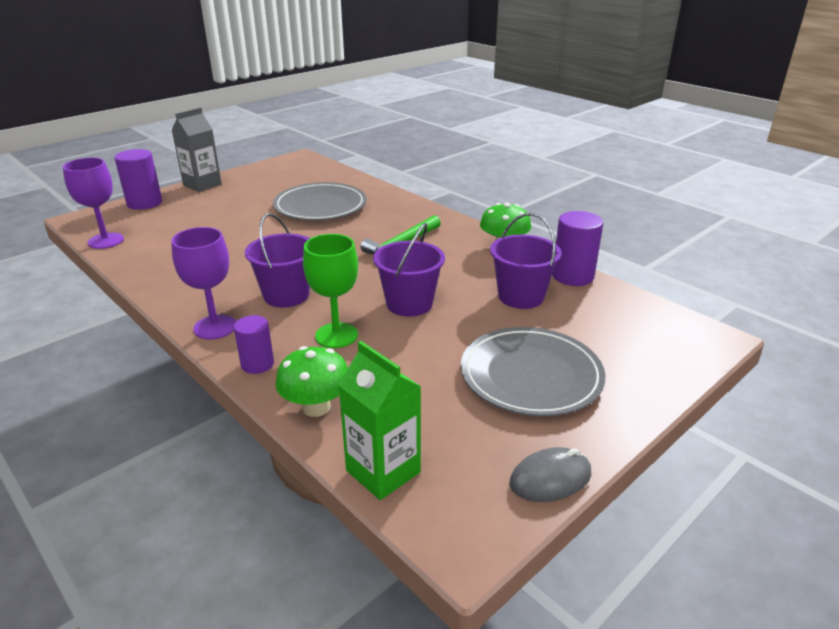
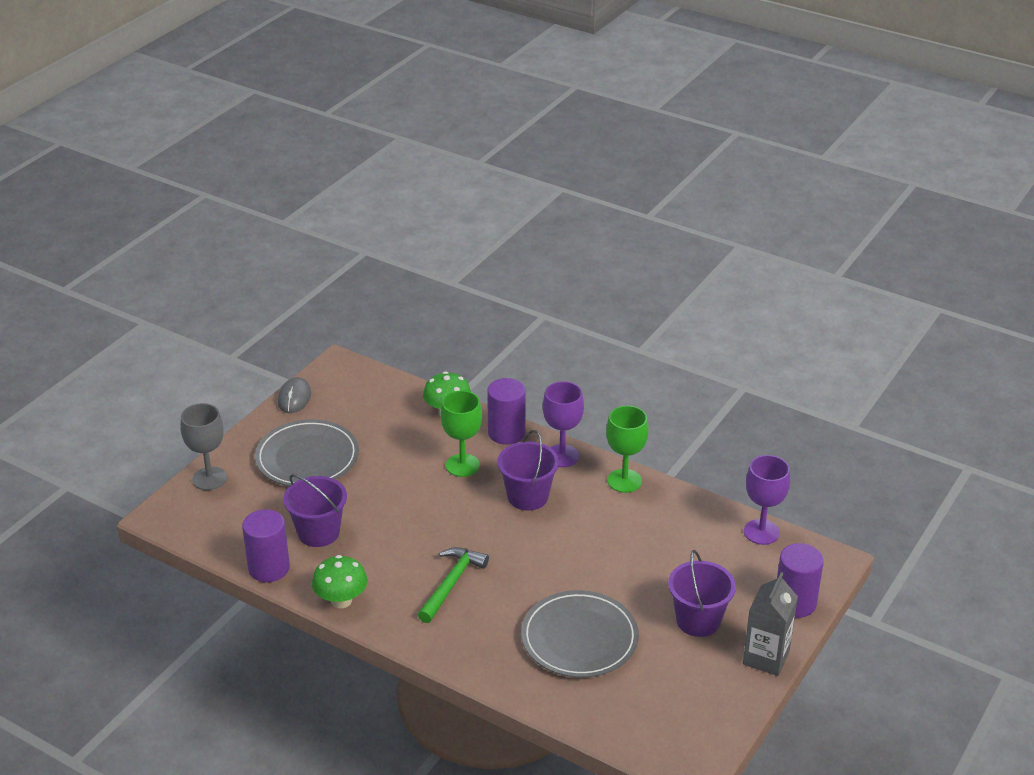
camera: 165 degrees right, 5 degrees up
purple cylinder [234,315,274,374] -> purple cylinder [487,378,526,445], size x1.57
green carton [338,341,421,500] -> none
purple bucket [373,223,445,317] -> purple bucket moved to [668,550,736,637]
grey mouse [509,447,591,502] -> grey mouse turned 45 degrees counterclockwise [278,377,311,413]
none -> grey goblet [181,403,227,490]
none -> green goblet [606,405,649,493]

